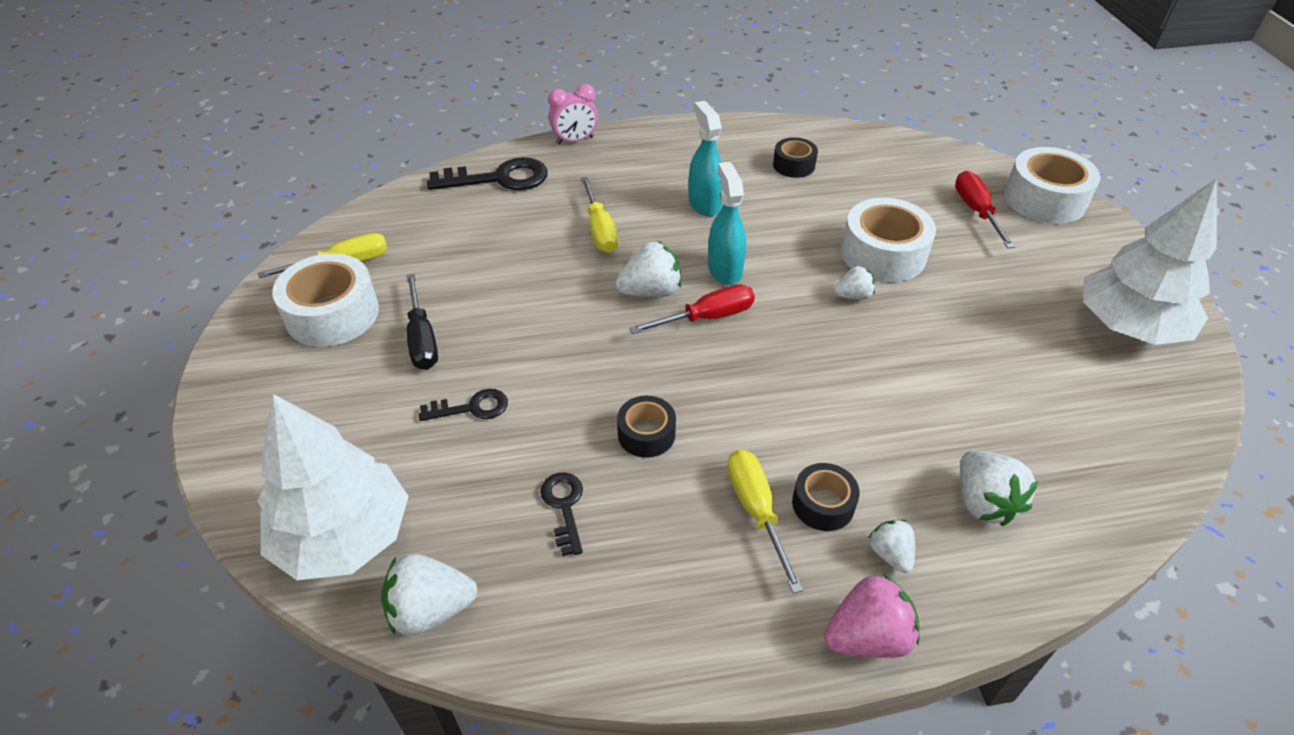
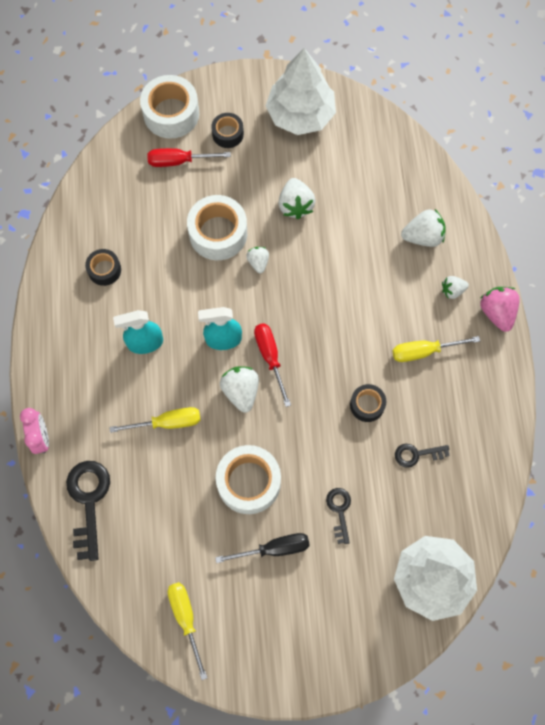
camera: 85 degrees left, 25 degrees up
white tape [272,254,379,347] -> white tape moved to [216,445,281,514]
white strawberry [381,554,477,636] -> white strawberry moved to [278,178,316,219]
black tape [792,463,860,531] -> black tape moved to [211,113,244,148]

